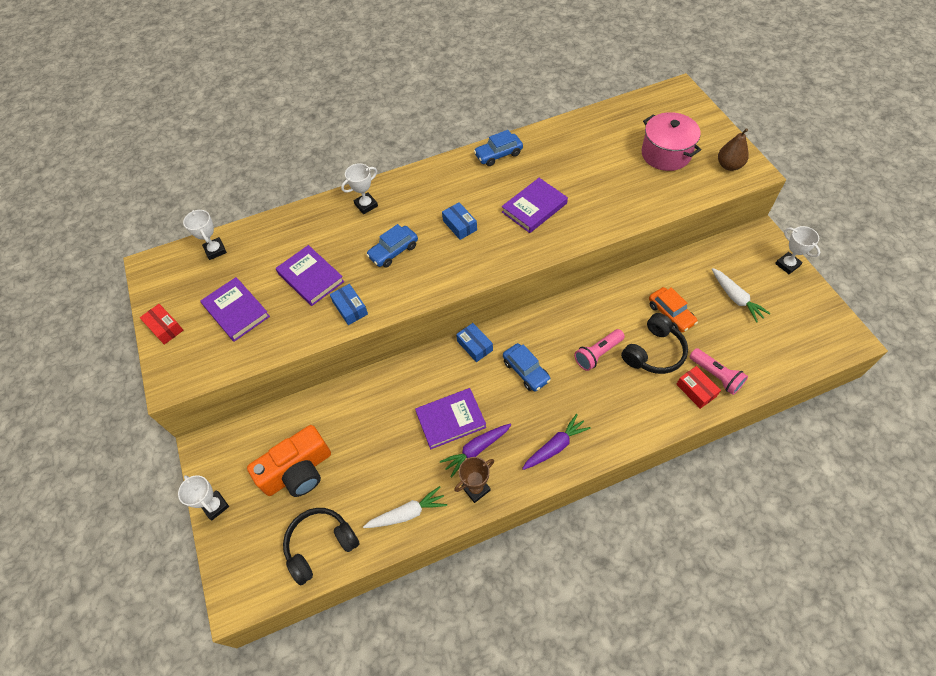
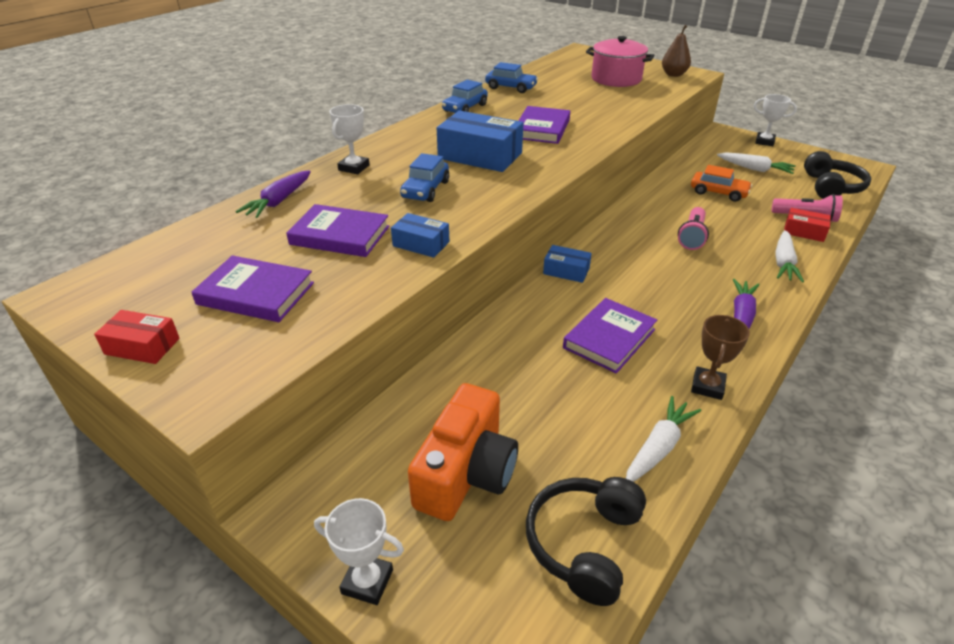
camera: 35 degrees left, 20 degrees down
white trophy [183,210,227,260] -> none
purple carrot [440,423,511,478] -> purple carrot moved to [236,171,311,218]
blue box [442,202,477,240] -> blue box [437,111,523,172], size x1.88
blue car [503,343,551,392] -> blue car moved to [485,62,538,93]
black headphones [621,313,688,374] -> black headphones moved to [804,151,871,199]
none -> white carrot [775,230,804,283]

